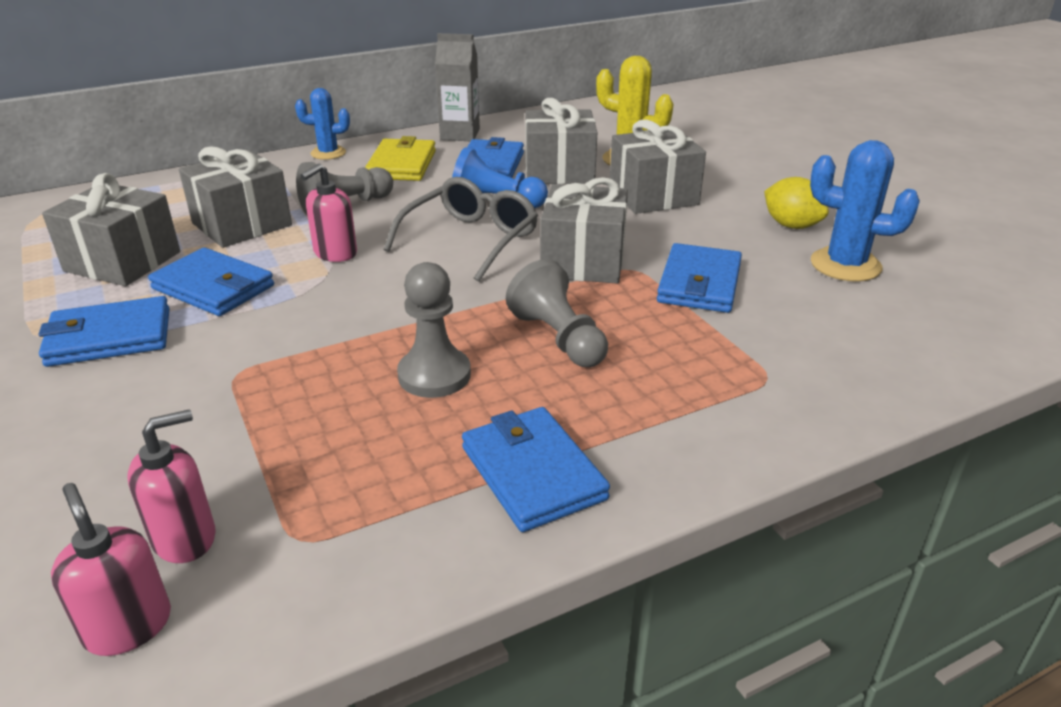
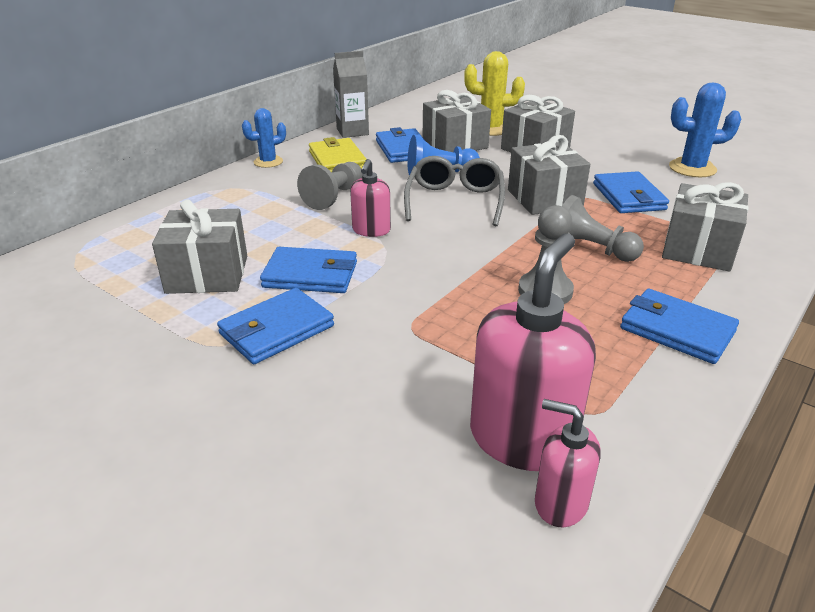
camera: 25 degrees left, 0 degrees up
pink soap dispenser [127,409,216,563] -> pink soap dispenser [470,233,596,471], size x1.83
grey gift [179,146,292,248] -> grey gift moved to [662,182,749,272]
yellow lemon [764,177,829,229] -> none

